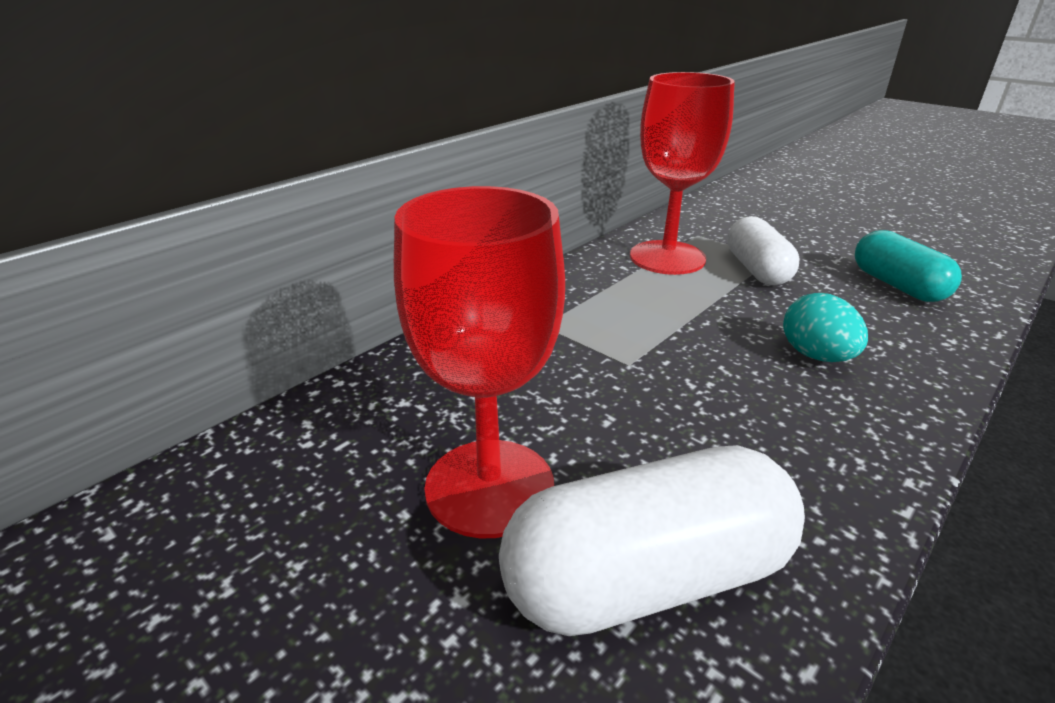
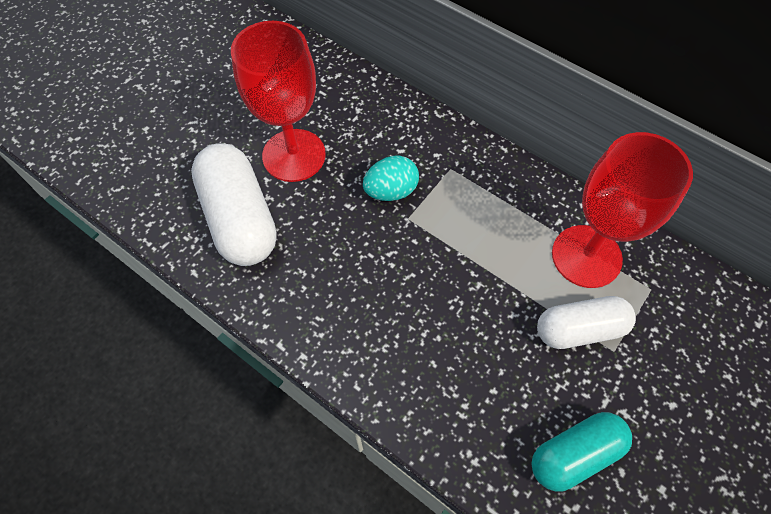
camera: 85 degrees right, 30 degrees up
turquoise egg [783,293,868,362] -> turquoise egg moved to [363,155,419,201]

